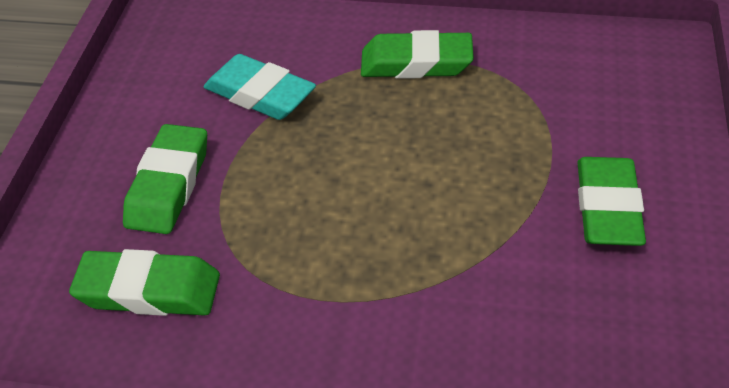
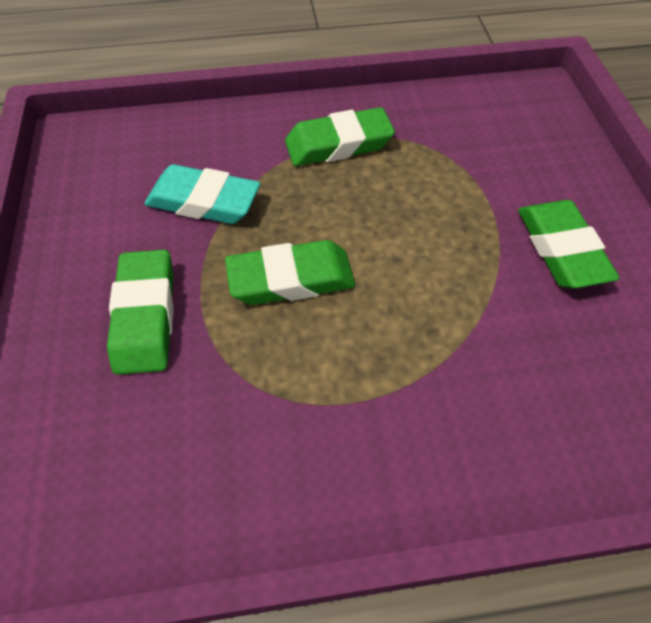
camera: 20 degrees left, 10 degrees up
green eraser [69,249,220,316] -> green eraser moved to [225,240,355,305]

